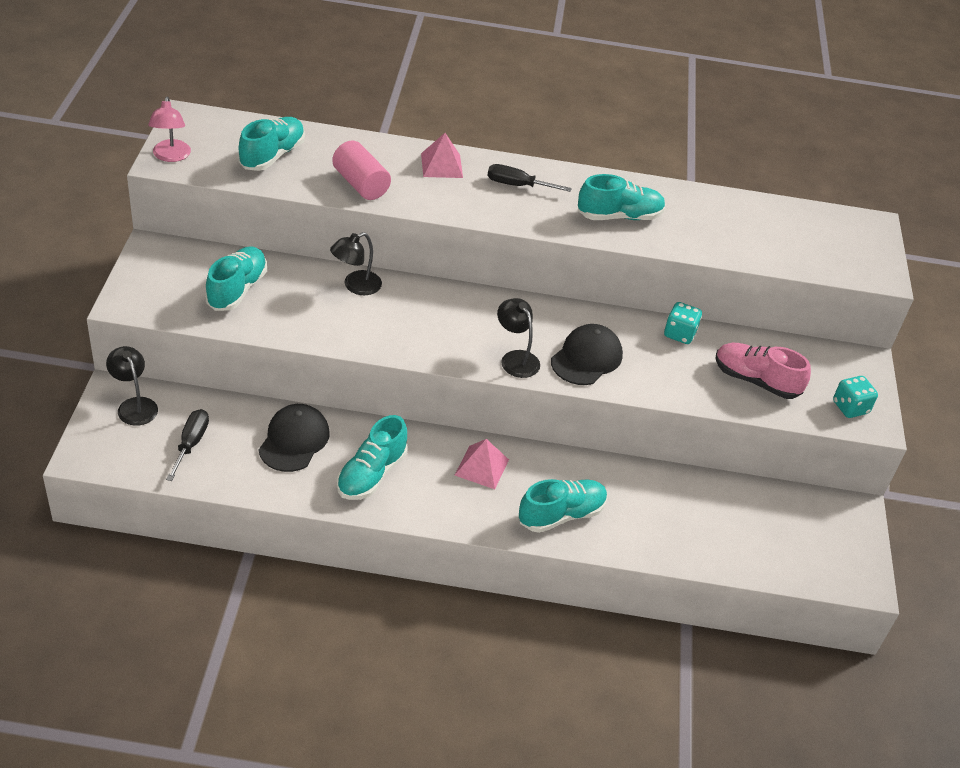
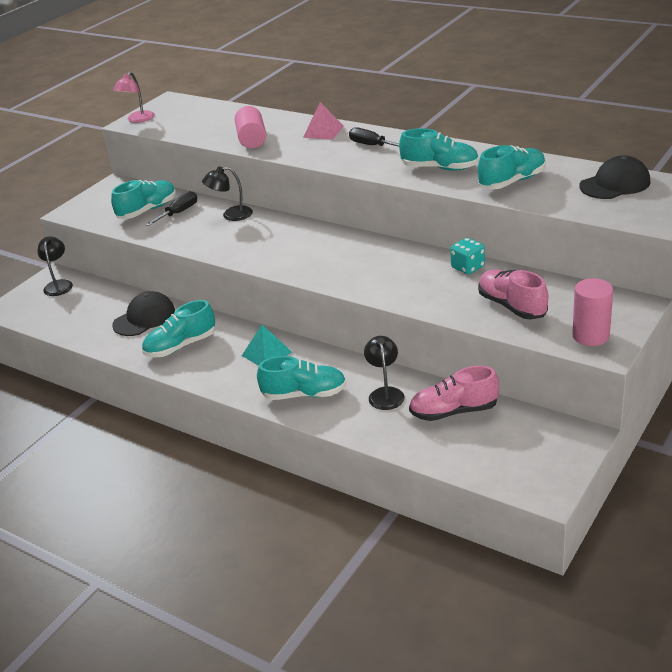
camera: 35 degrees right, 10 degrees down
black screwdriver [166,409,209,481] -> black screwdriver moved to [145,191,197,226]
turquoise shoe [238,117,305,171] -> turquoise shoe moved to [478,145,546,189]
pink pyramid [455,439,509,489] -> turquoise pyramid [242,325,292,366]
black lamp [497,298,540,378] -> black lamp moved to [364,336,405,410]
black cap [551,324,623,385] -> black cap moved to [579,156,651,199]
turquoise dice [833,376,878,418] -> pink cylinder [572,278,613,346]
none -> pink shoe [409,366,499,421]

